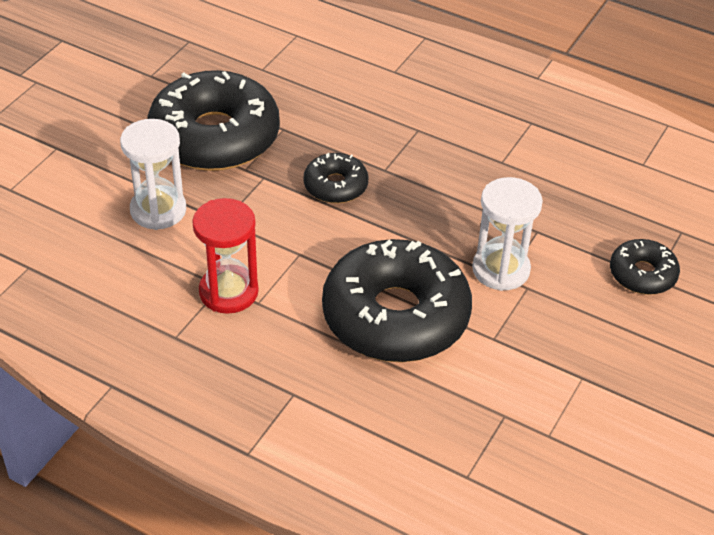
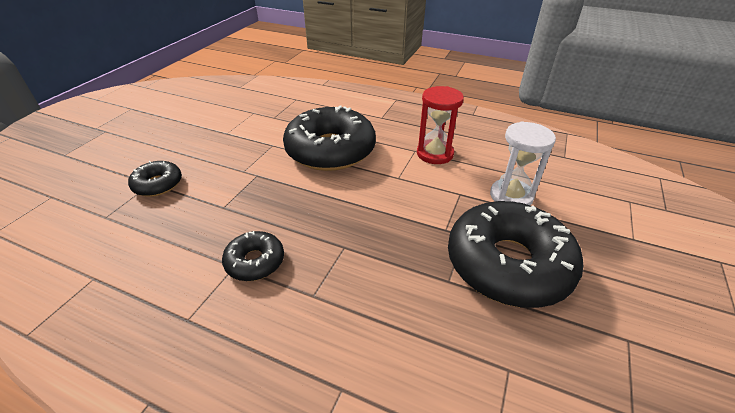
camera: 175 degrees right, 5 degrees down
black donut [303,153,368,203] -> black donut moved to [222,231,284,281]
white hourglass [472,177,543,291] -> none

